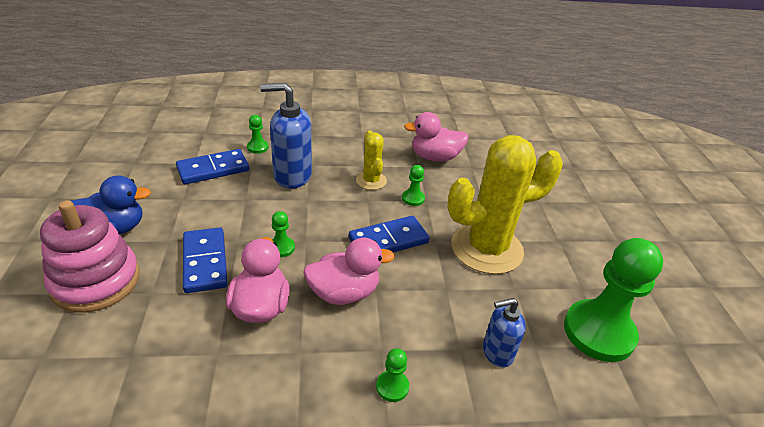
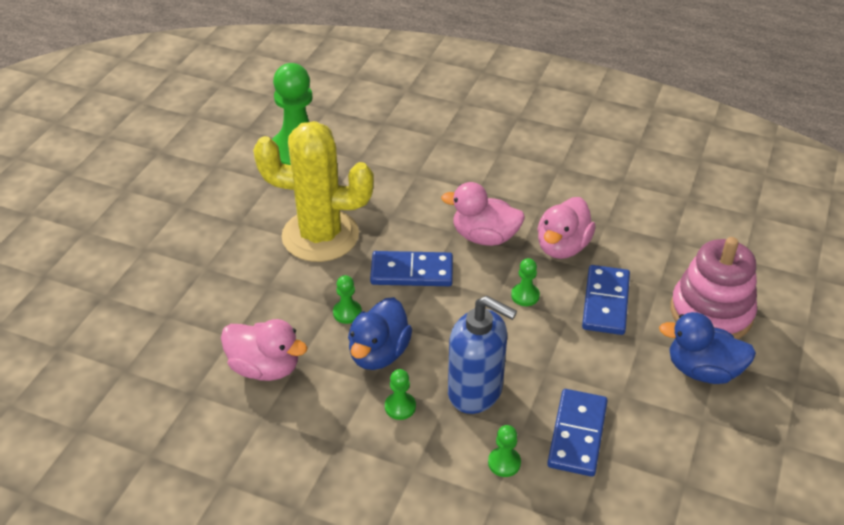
camera: 150 degrees left, 5 degrees up
blue domino [176,149,249,184] -> blue domino turned 75 degrees counterclockwise [547,389,608,477]
yellow cactus [356,130,387,190] -> blue duck [348,297,412,370]
green pawn [376,348,409,402] -> green pawn moved to [385,369,416,420]
blue soap dispenser [483,298,526,367] -> none

